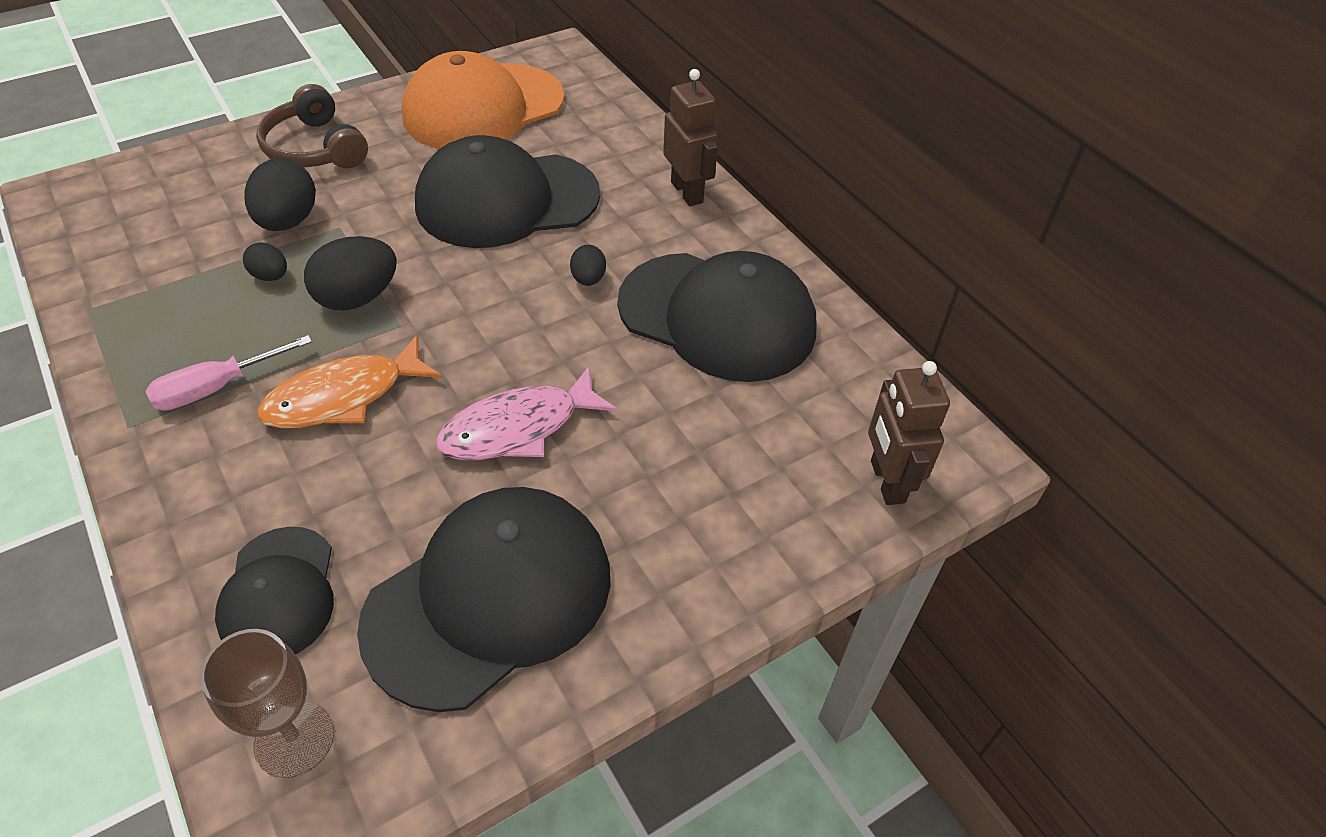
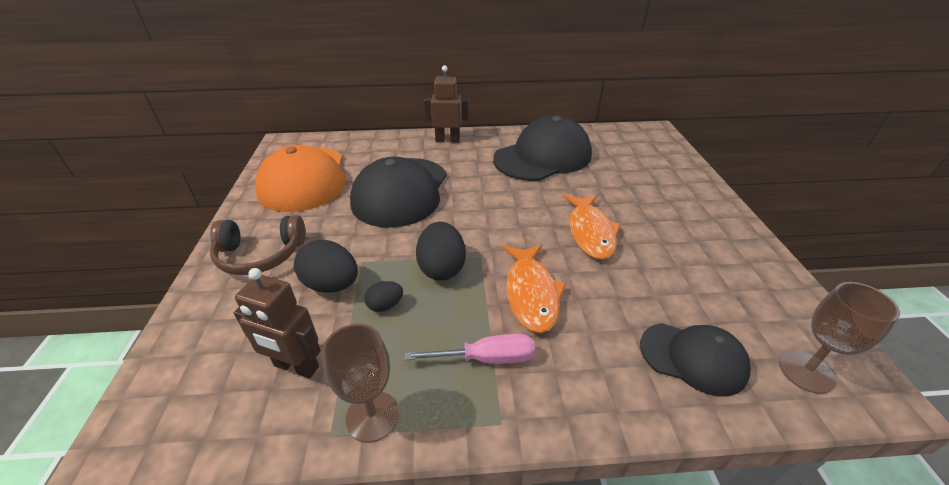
camera: 60 degrees left, 10 degrees down
pink screwdriver [146,335,312,411] -> pink screwdriver turned 90 degrees counterclockwise [404,334,535,364]
black cap [357,487,611,712] -> none
pink fish [436,366,617,460] -> orange fish [563,195,621,260]
black egg [570,245,606,286] -> none
brown robot [868,361,950,505] -> brown robot moved to [234,268,321,378]
none -> brown goblet [322,324,399,442]

